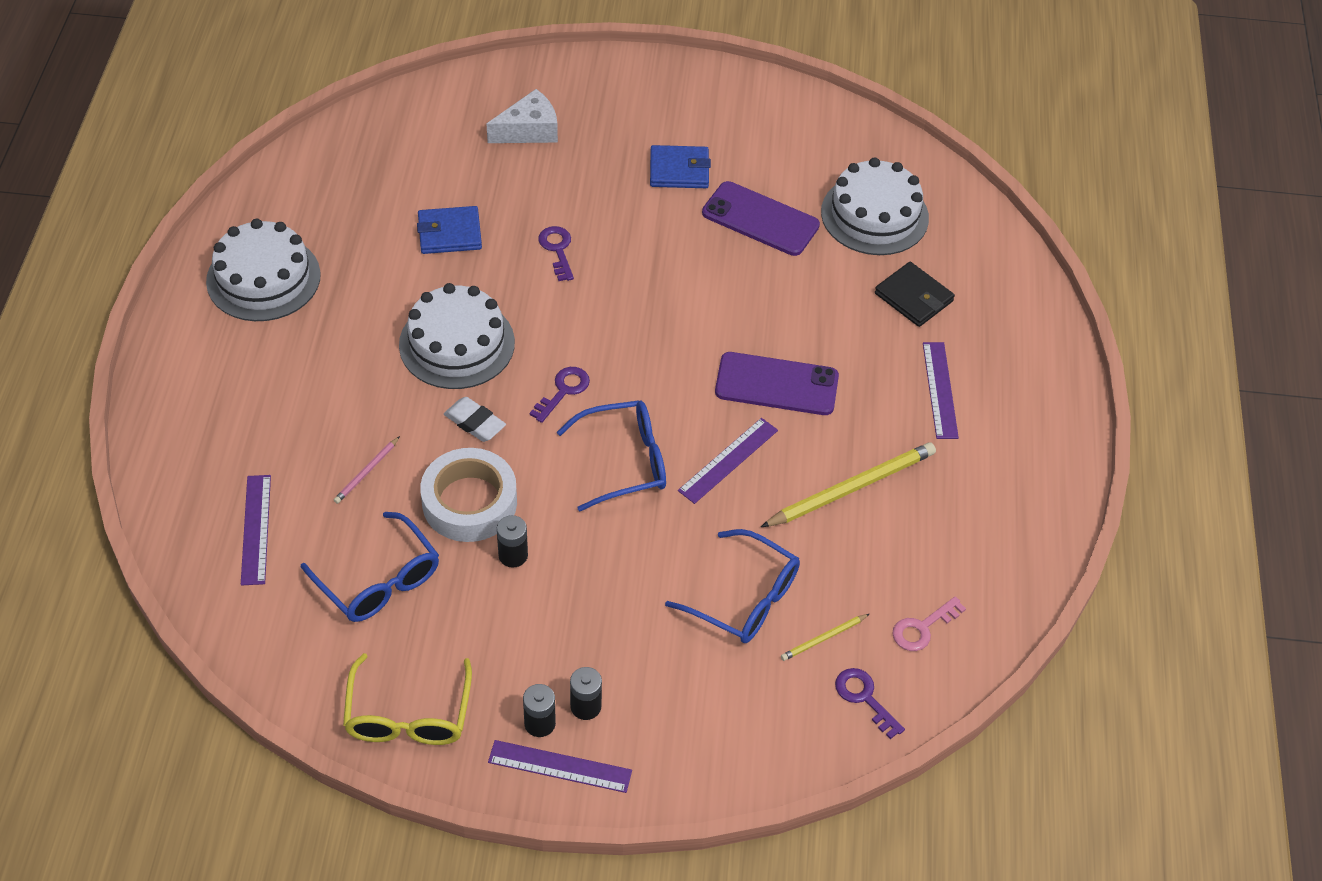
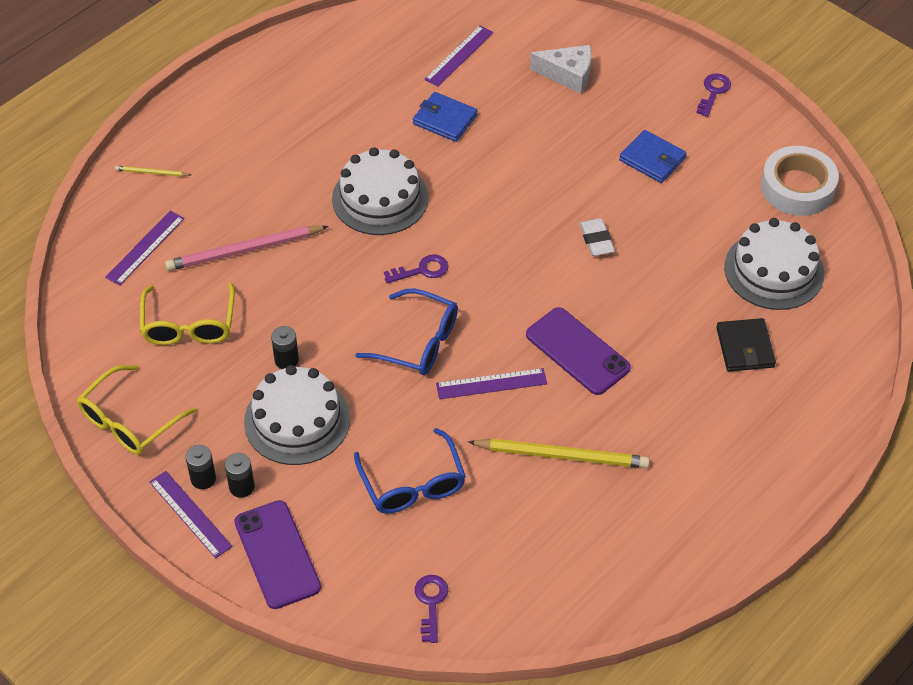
camera: 40 degrees right, 0 degrees up
white cake [206,219,321,321] -> white cake moved to [244,365,350,465]
blue glasses [301,512,439,622] -> yellow glasses [140,283,235,345]
pink pencil [334,436,400,504] -> pink pencil [165,226,329,271], size x2.07
white tape [420,448,517,542] -> white tape moved to [761,146,839,216]
white eraser [444,397,506,442] -> white eraser moved to [579,218,615,256]
purple key [538,226,574,281] -> purple key moved to [696,73,731,117]
purple phone [702,181,820,256] -> purple phone moved to [234,500,321,609]
yellow pencil [781,614,869,661] -> yellow pencil moved to [115,166,191,177]
pink key [892,596,966,651] -> none
purple ruler [923,342,959,439] -> purple ruler moved to [424,26,493,87]

